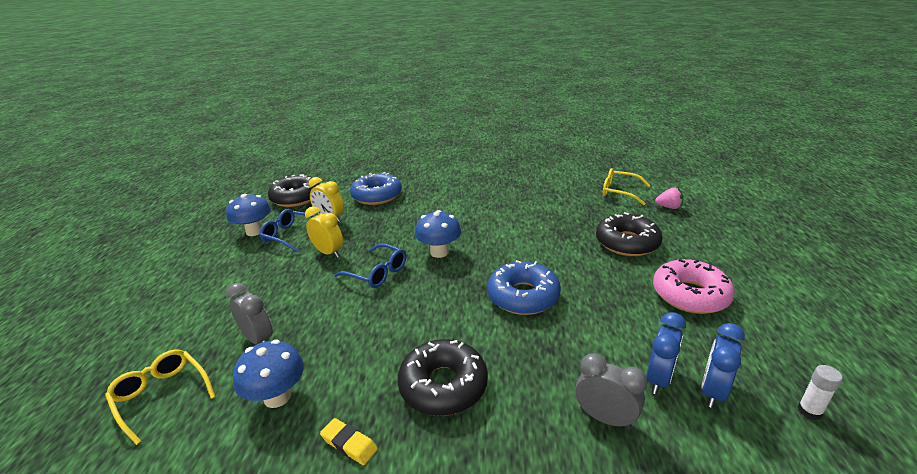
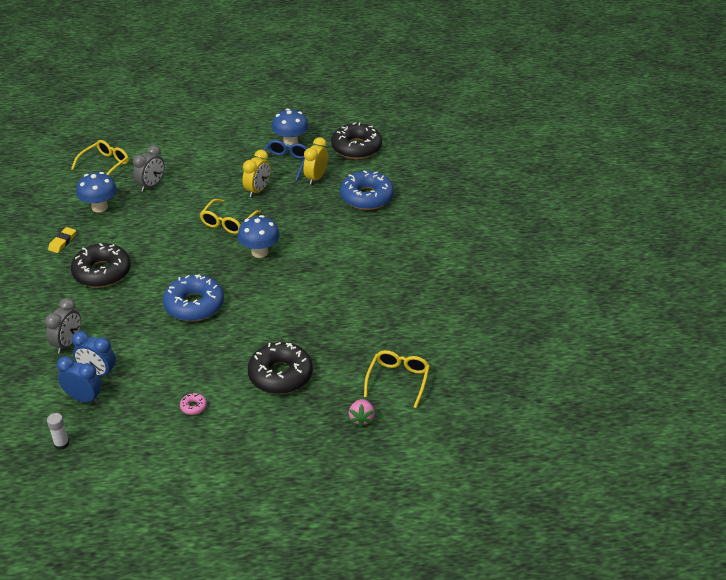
camera: 80 degrees right, 10 degrees up
blue glasses [334,243,406,288] -> yellow glasses [200,199,261,234]
pink donut [653,259,735,314] -> pink donut [180,393,207,415], size x0.40

